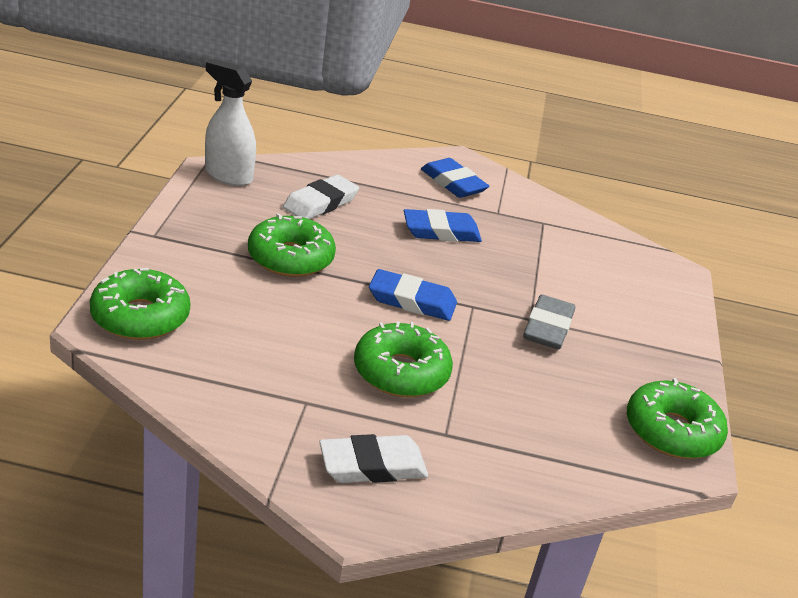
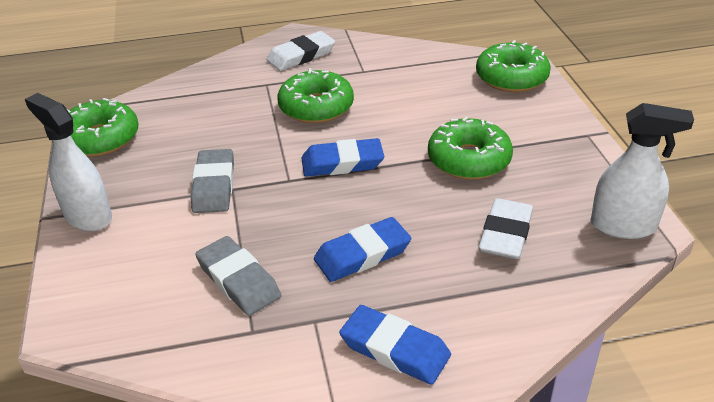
camera: 165 degrees right, 5 degrees up
none -> white spray bottle [25,93,112,231]
none -> grey eraser [195,236,281,316]

